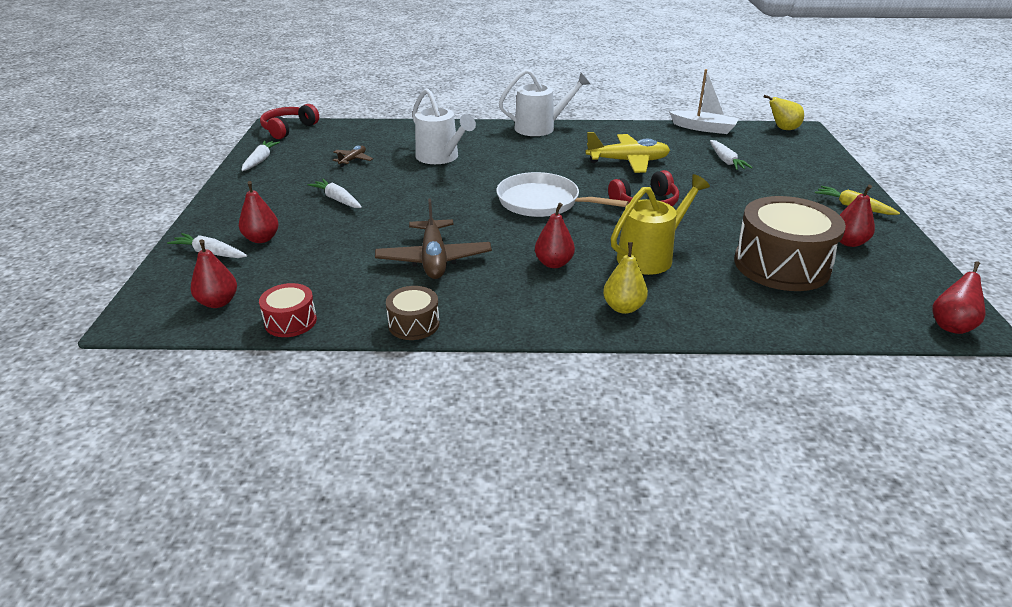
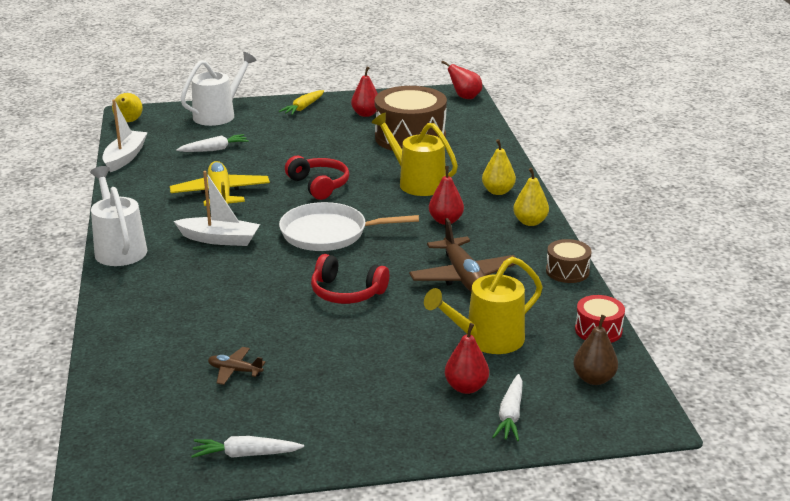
camera: 100 degrees left, 5 degrees down
red pear [191,240,237,308] -> brown pear [573,315,618,385]
red headphones [260,104,319,139] -> red headphones moved to [311,254,389,304]
white carrot [308,179,362,208] -> none
brown plane [375,199,492,279] -> brown plane turned 90 degrees clockwise [409,218,516,291]
white watering can [412,88,476,164] -> white watering can moved to [180,52,257,126]
white pan [496,172,629,217] -> white pan turned 75 degrees clockwise [279,202,419,251]
none -> white boat [174,171,260,246]
none -> yellow watering can [424,257,543,354]
none -> yellow pear [513,168,549,226]

